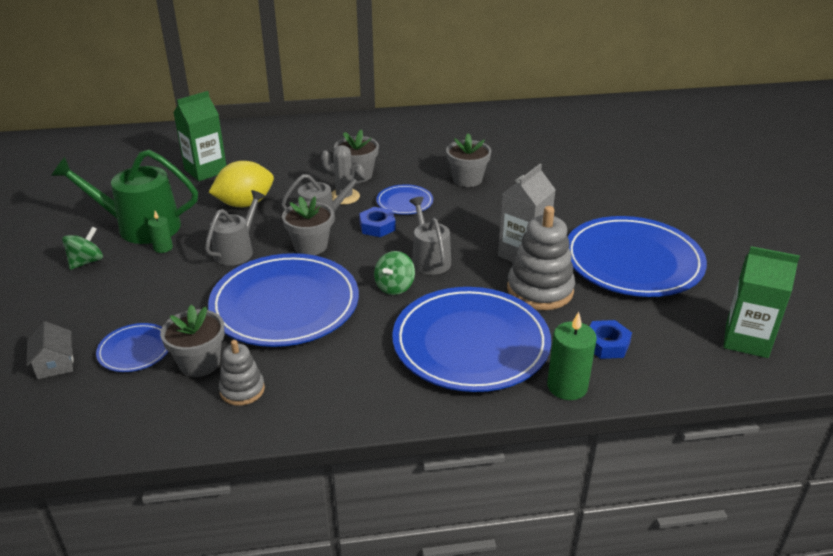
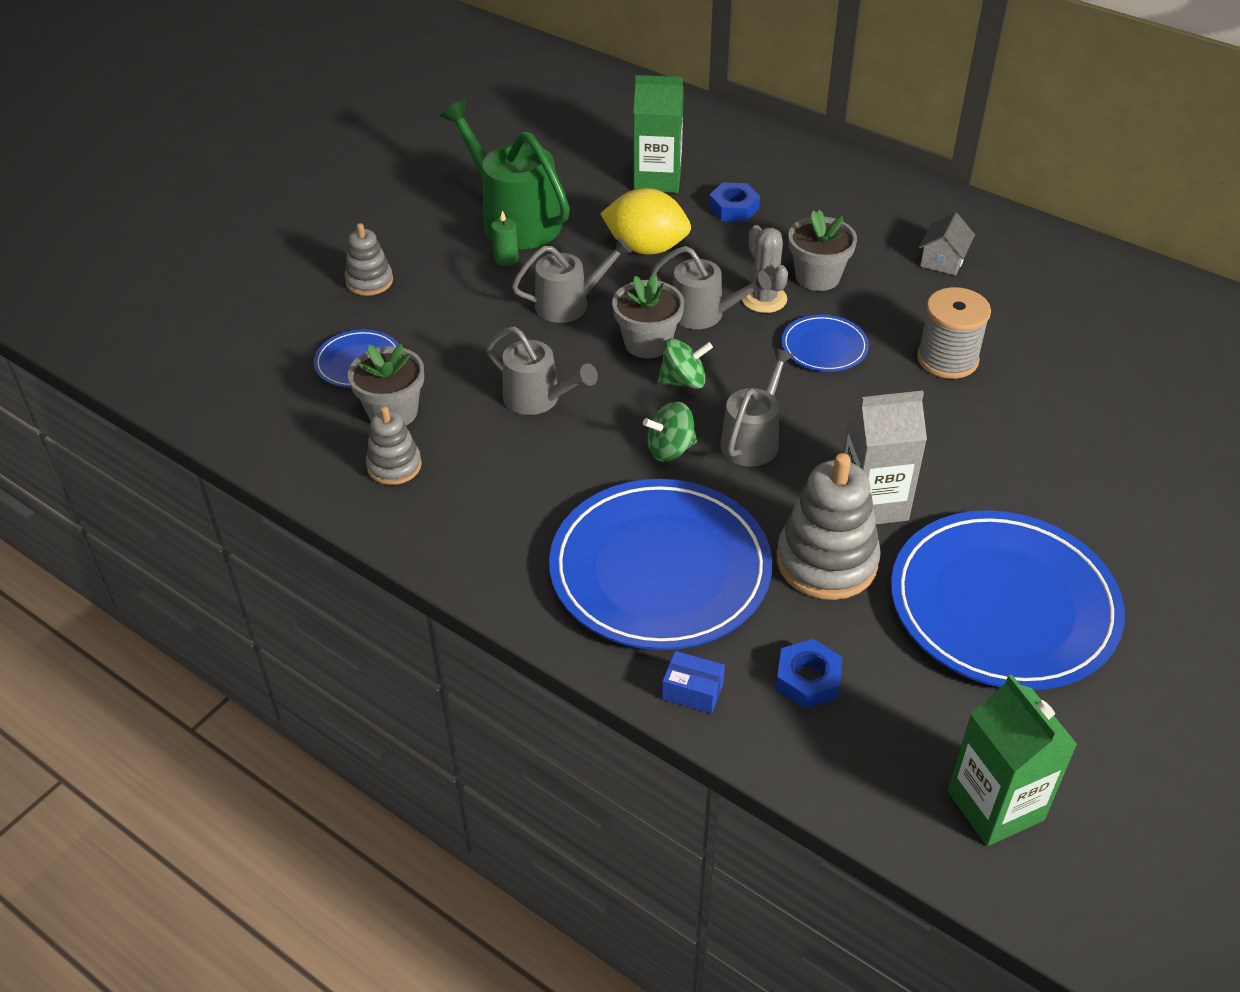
camera: 45 degrees right, 10 degrees up
grey house [26,321,74,379] -> grey house moved to [919,212,975,276]
green spinning top [62,227,103,270] -> green spinning top moved to [658,338,713,389]
blue plate [208,253,359,347] -> grey watering can [486,327,598,415]
blue nut [359,207,396,237] -> blue nut moved to [709,183,760,222]
grey flower pot [446,133,491,187] -> grey spool [917,287,991,379]
green candle [547,312,597,400] -> blue box [662,651,725,714]
none -> grey stacking toy [345,223,393,296]

